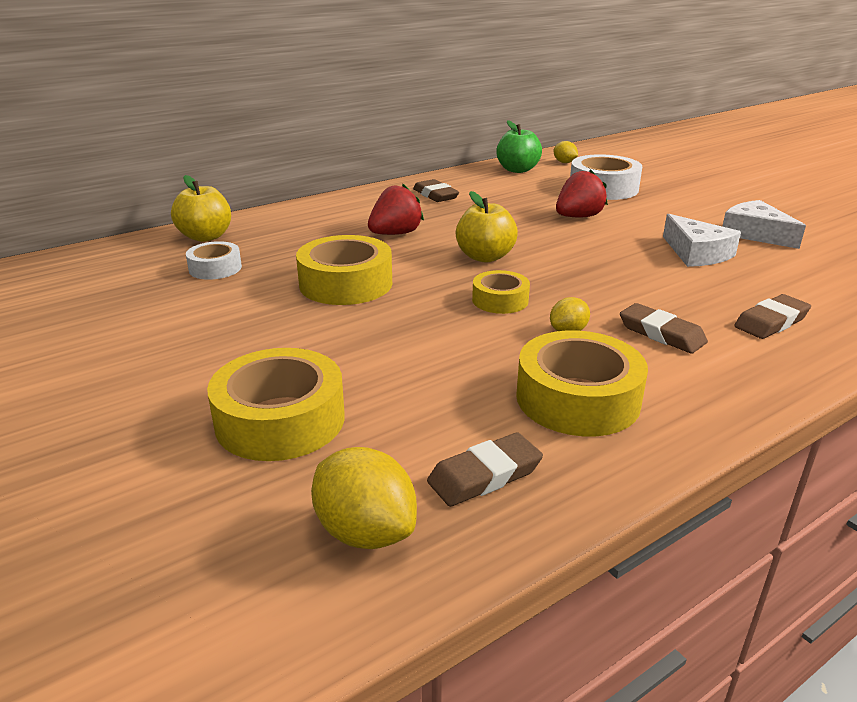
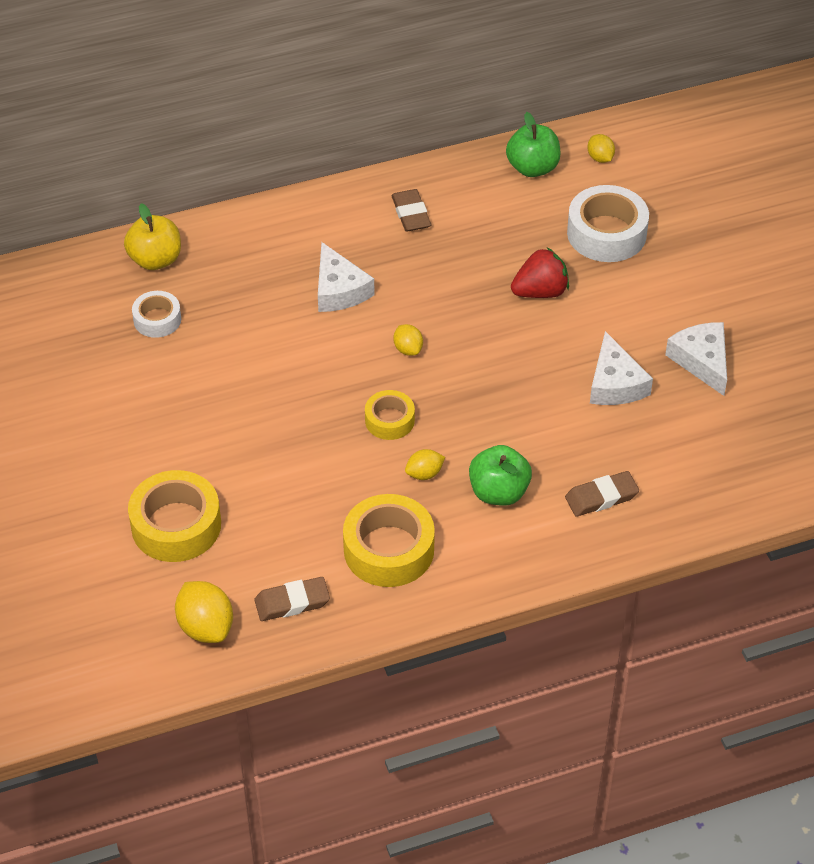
camera: 15 degrees right, 20 degrees up
yellow tape [296,235,392,305] -> none
red strawberry [368,184,424,235] -> white cheese [318,242,375,312]
yellow apple [456,191,518,263] -> yellow lemon [393,324,423,356]
brown eraser [620,303,708,353] -> green apple [469,445,532,506]

